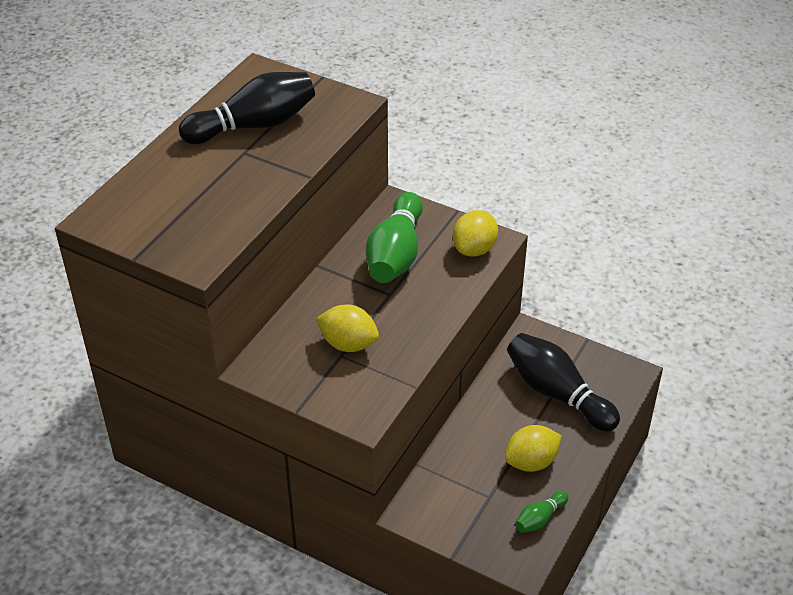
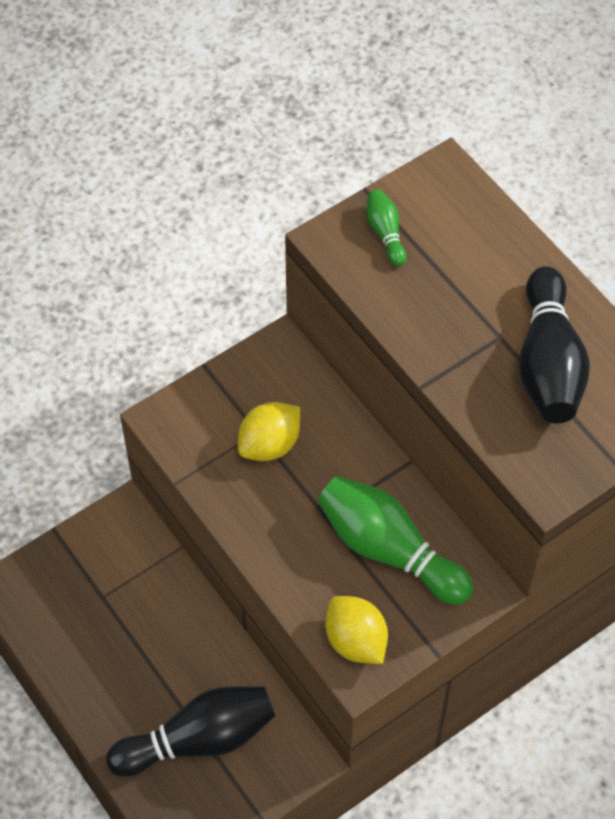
camera: 115 degrees right, 15 degrees up
yellow lemon [505,425,562,472] -> none
green bowling pin [515,491,568,533] -> green bowling pin moved to [367,189,406,266]

